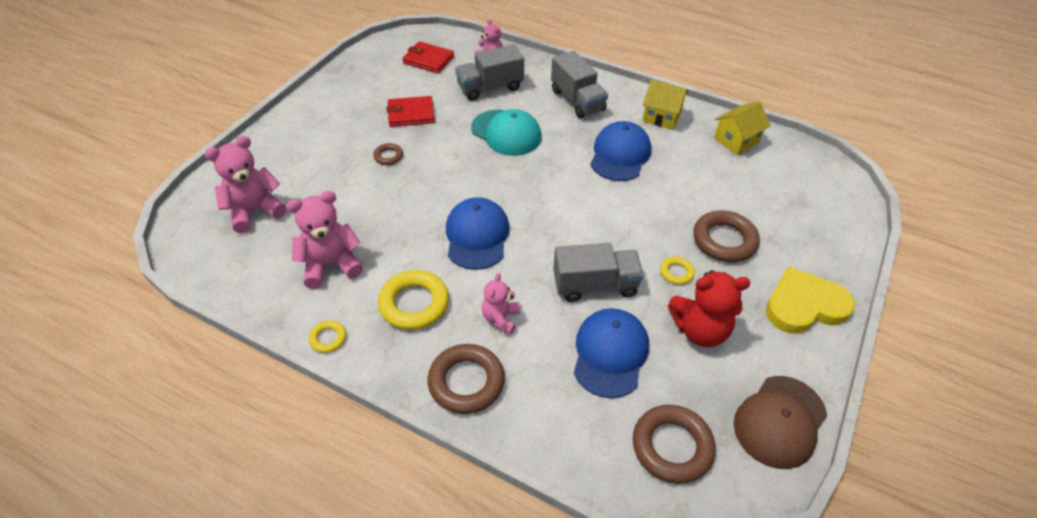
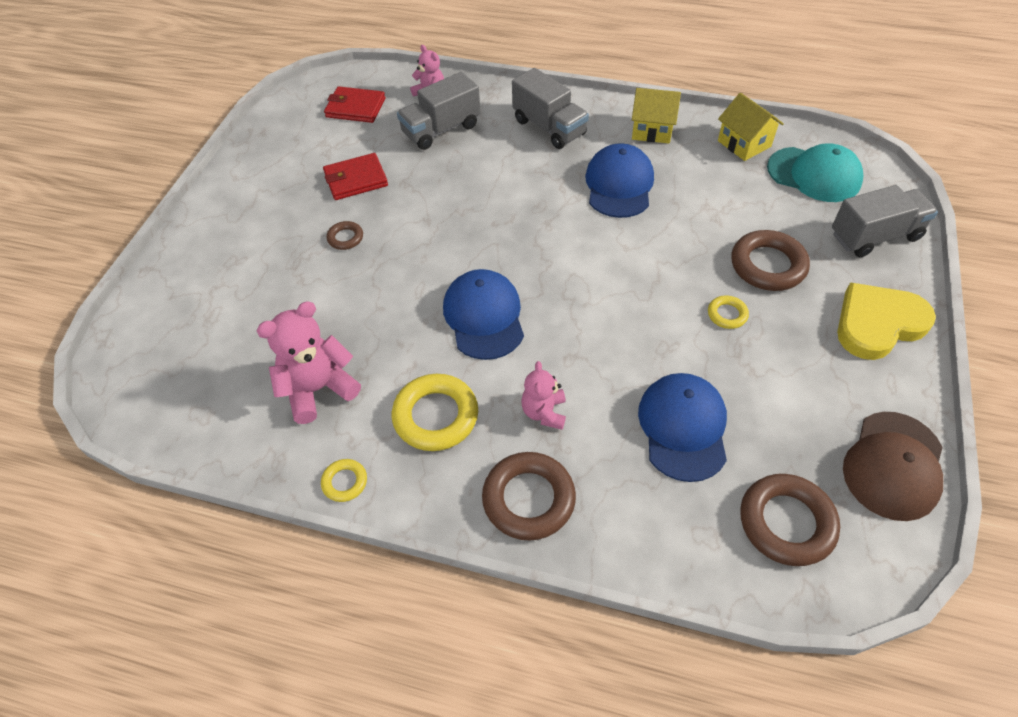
camera: 10 degrees left, 5 degrees up
pink teddy bear [204,136,287,234] -> none
turquoise cap [471,109,542,156] -> turquoise cap moved to [767,143,863,202]
grey truck [553,243,644,302] -> grey truck moved to [832,185,938,257]
red teddy bear [668,270,751,347] -> none
yellow house [714,101,771,155] -> yellow house turned 75 degrees counterclockwise [718,93,784,161]

